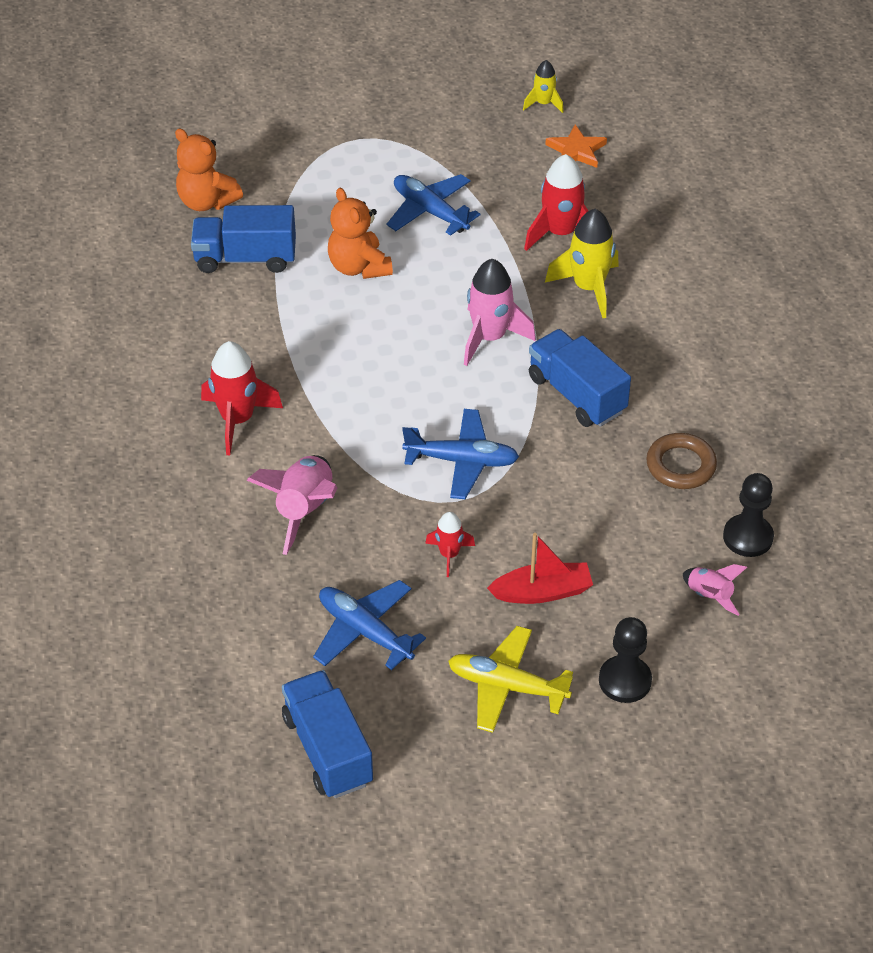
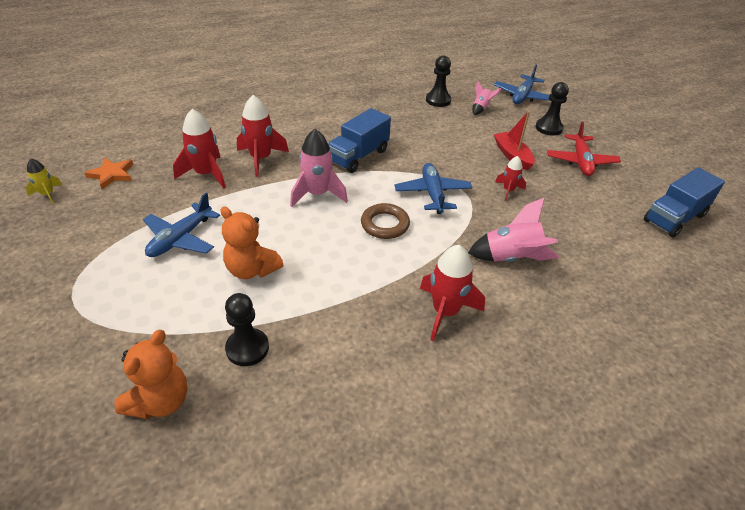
camera: 105 degrees left, 5 degrees down
blue truck [191,205,296,273] -> black pawn [225,293,269,366]
blue plane [313,580,426,670] -> blue plane moved to [494,65,550,104]
orange teddy bear [328,188,393,279] -> orange teddy bear turned 75 degrees clockwise [220,207,284,279]
yellow plane [448,626,573,733] -> red plane [547,122,621,176]
yellow rocket [545,209,619,318] -> red rocket [237,95,289,177]
brown ring [646,433,717,489] -> brown ring moved to [361,203,410,239]

